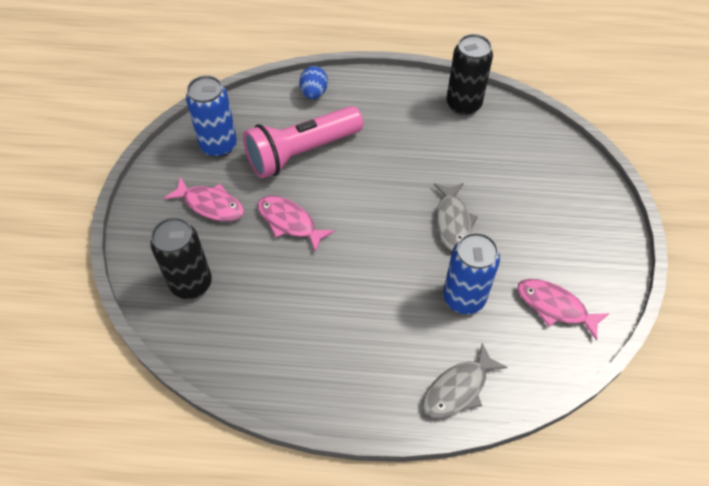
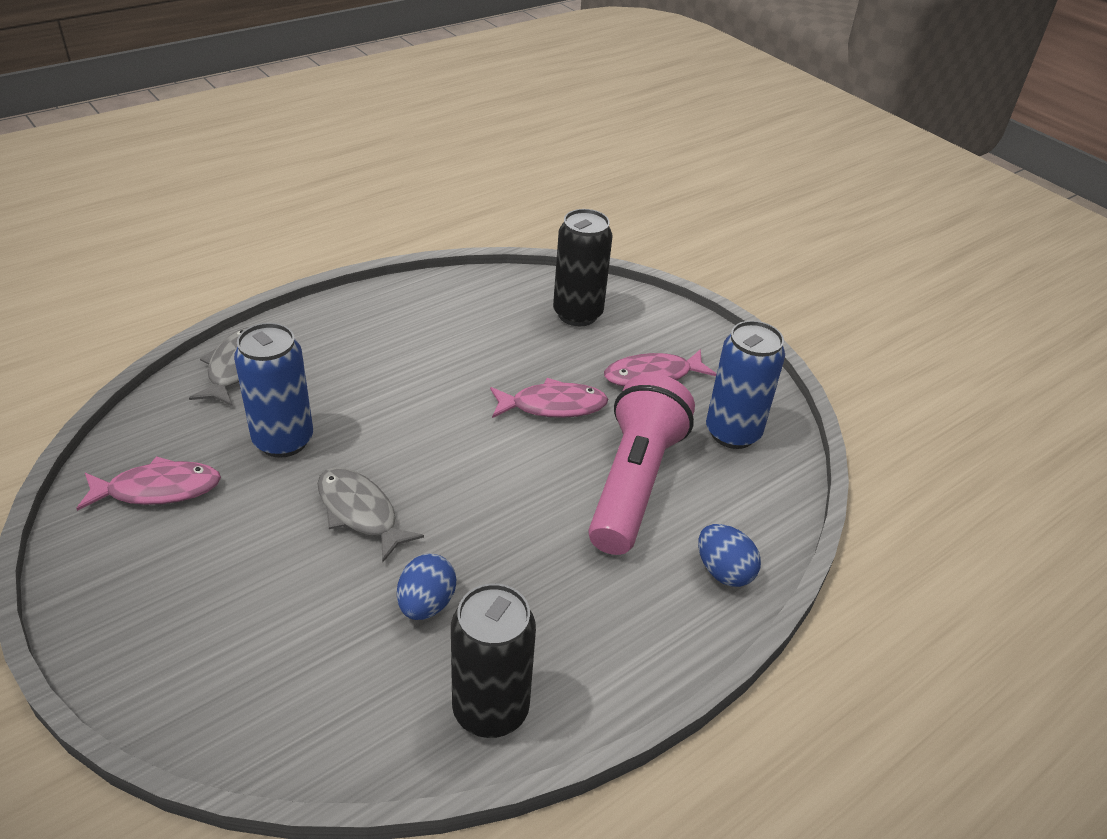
camera: 135 degrees right, 15 degrees down
none -> blue egg [397,553,456,620]

